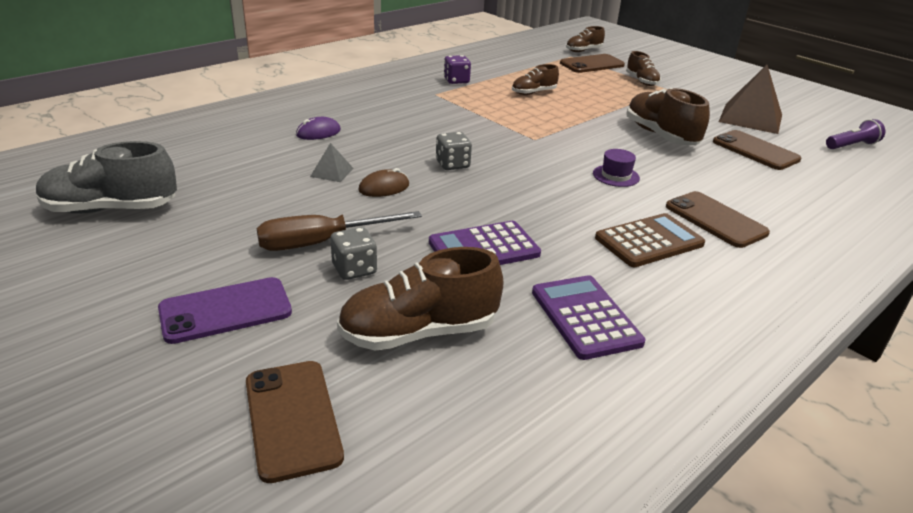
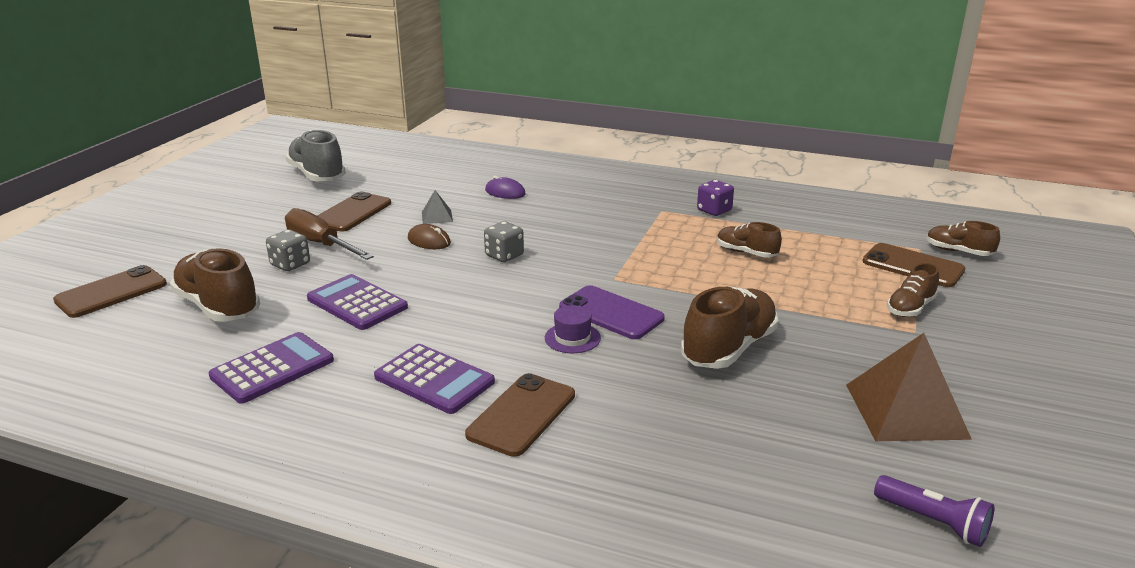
camera: 65 degrees right, 5 degrees down
purple phone [158,277,292,344] -> purple phone moved to [559,285,665,339]
brown calculator [595,213,705,267] -> purple calculator [374,344,495,414]
brown phone [713,130,801,170] -> brown phone moved to [317,192,391,232]

